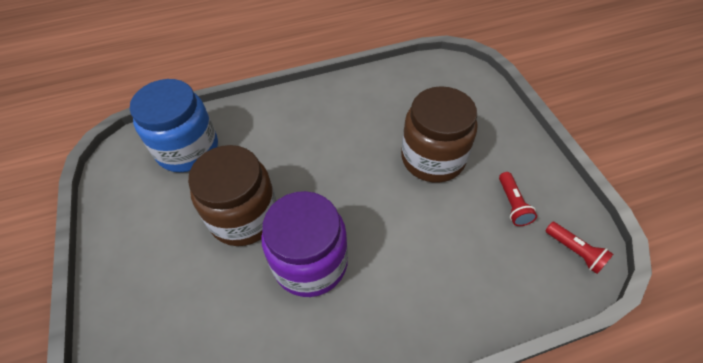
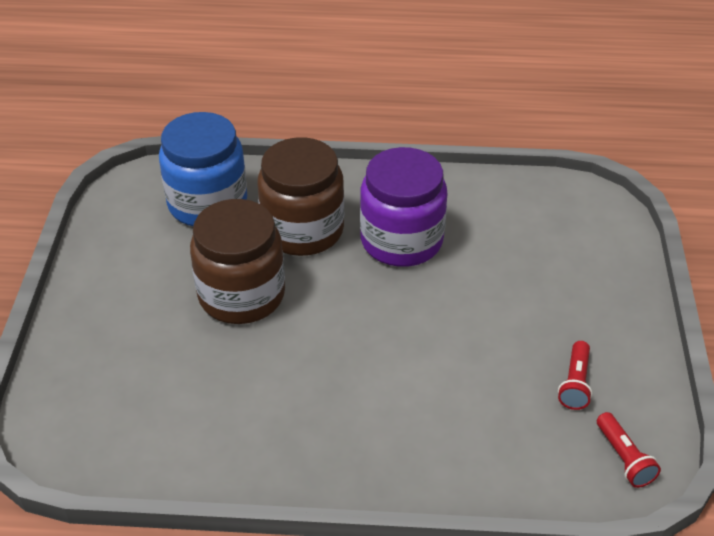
camera: 20 degrees right, 10 degrees down
purple jar [261,191,348,297] -> purple jar moved to [360,147,448,267]
brown jar [401,86,477,182] -> brown jar moved to [258,137,344,256]

